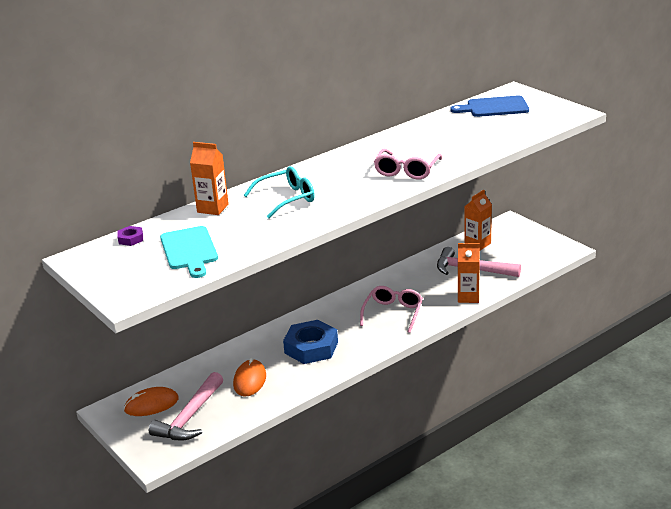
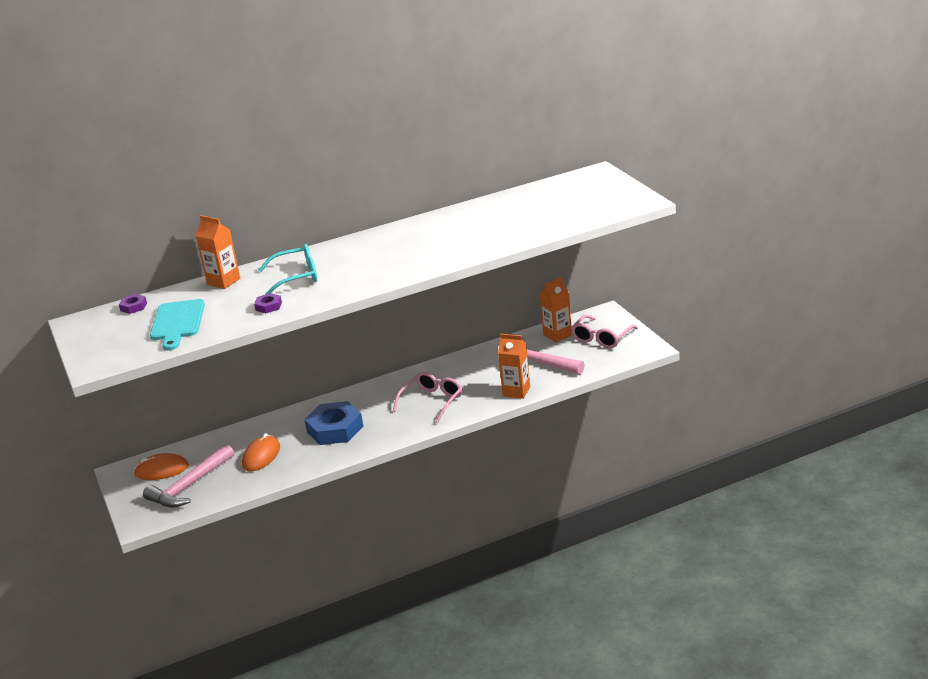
camera: 15 degrees right, 0 degrees up
pink glasses [374,149,442,179] -> pink glasses moved to [571,315,638,348]
blue cutting board [450,96,529,117] -> none
none -> purple nut [254,293,282,313]

